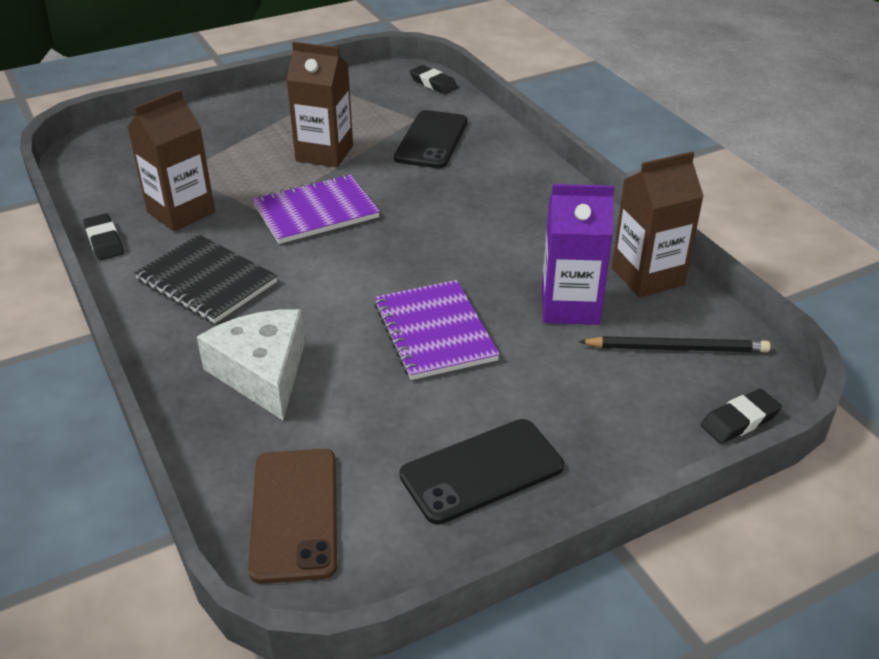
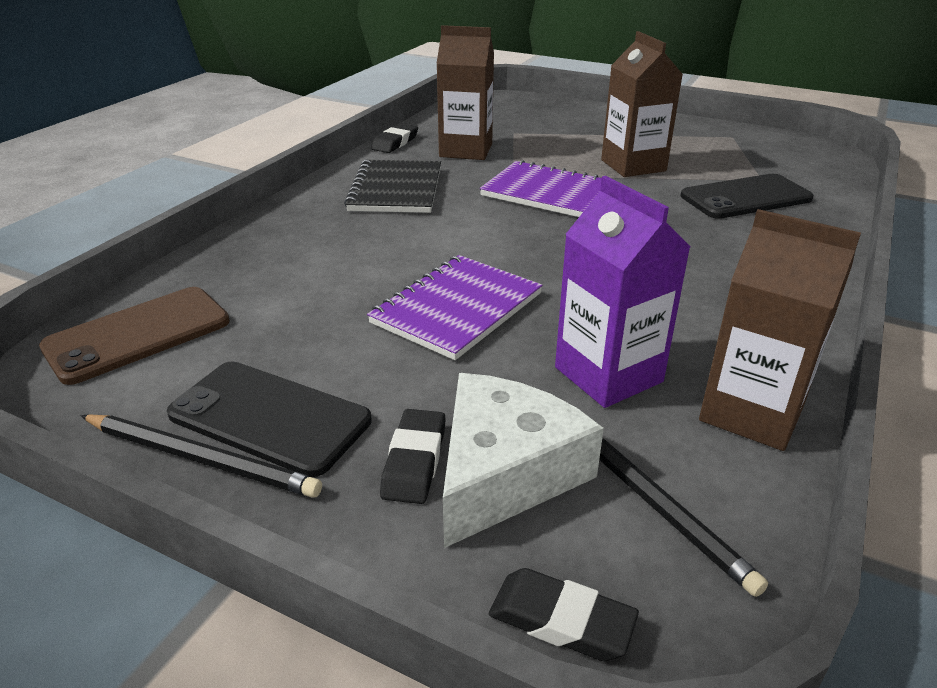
camera: 55 degrees right, 5 degrees down
white cheese [197,309,305,420] -> white cheese moved to [443,373,604,548]
black eraser [409,65,458,94] -> black eraser moved to [380,409,446,504]
none -> black pencil [81,414,322,498]

